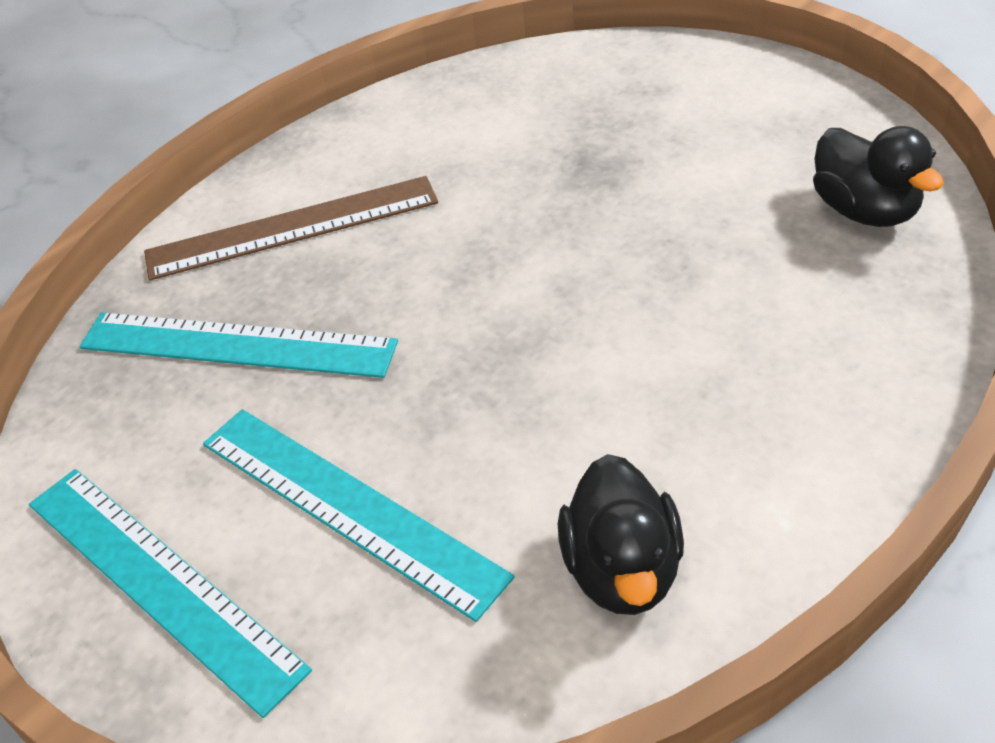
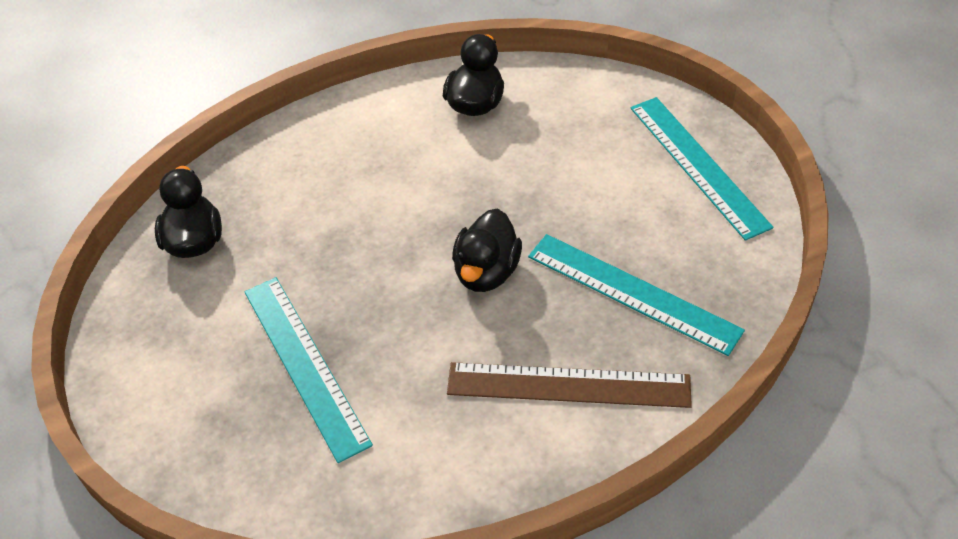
camera: 160 degrees left, 5 degrees up
turquoise ruler [203,409,515,622] -> turquoise ruler moved to [244,277,373,463]
none -> black duck [452,208,522,292]

